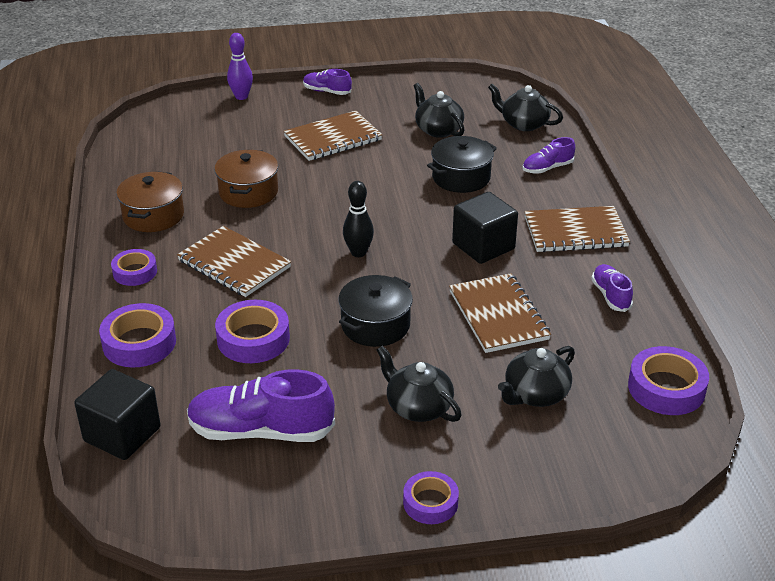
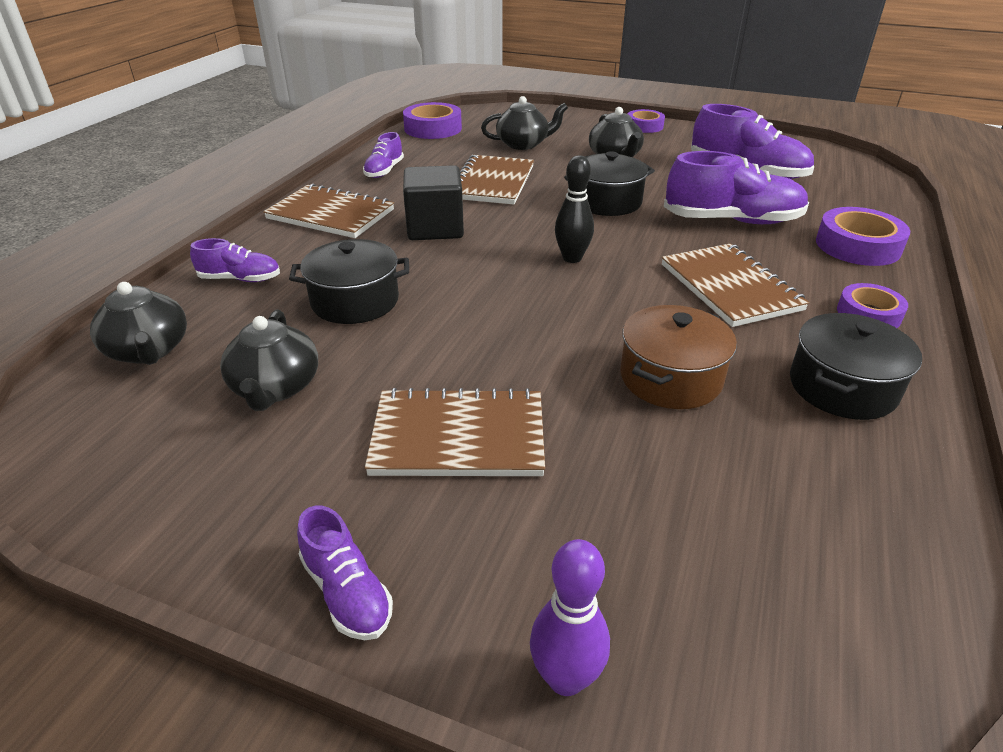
camera: 150 degrees left, 0 degrees up
black cube [74,369,161,460] -> none
brown pot [116,171,184,232] -> black pot [790,313,922,420]
purple tape [215,300,290,363] -> purple shoe [664,151,809,224]

